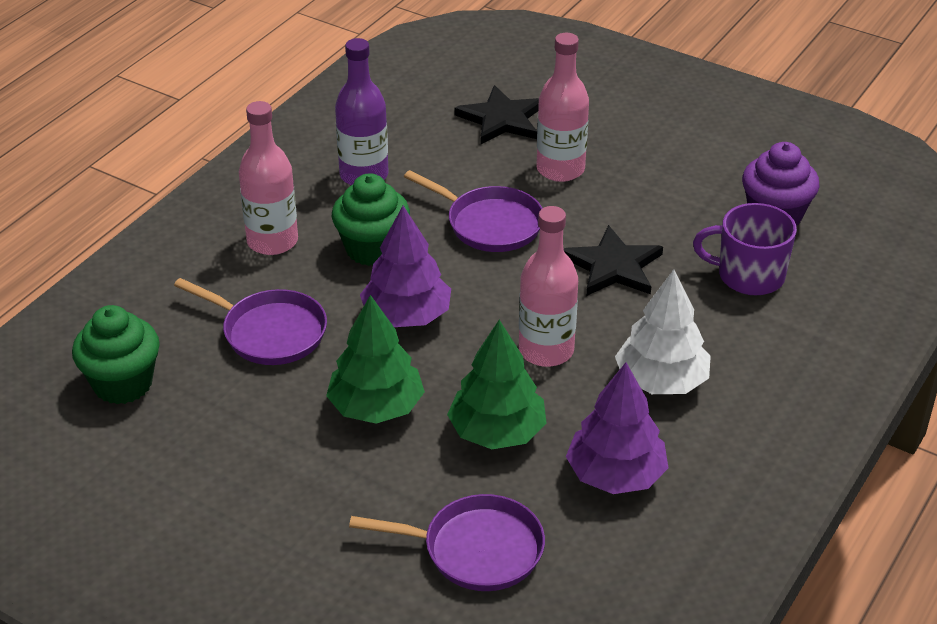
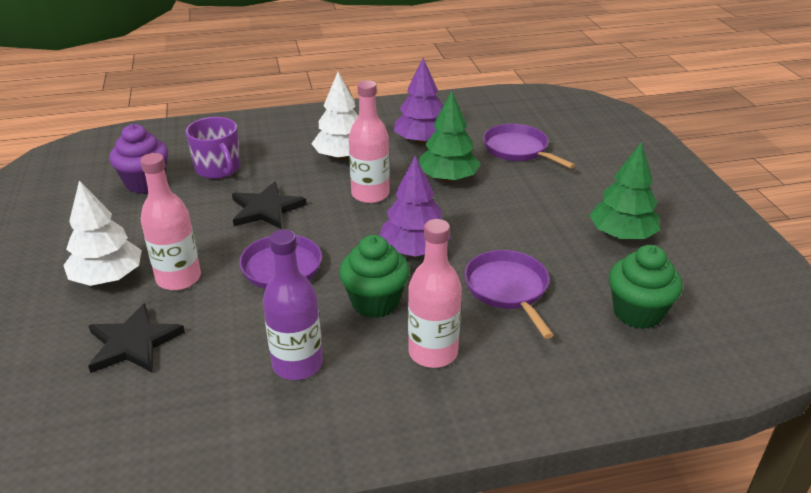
camera: 135 degrees left, 5 degrees down
green tree [326,295,425,424] -> green tree moved to [589,142,660,240]
none -> white tree [63,181,142,286]

